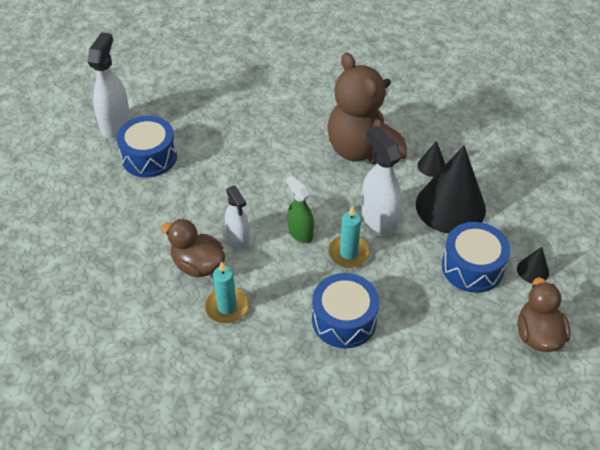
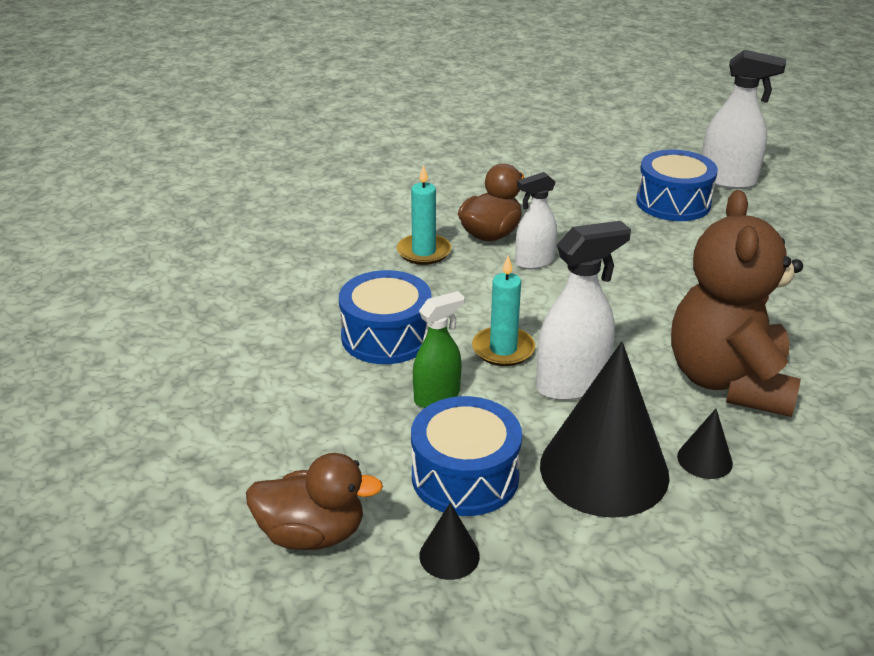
camera: 95 degrees right, 15 degrees down
green spray bottle [286,176,314,243] -> green spray bottle moved to [413,291,464,408]
brown teddy bear [327,52,407,165] -> brown teddy bear turned 60 degrees counterclockwise [671,190,803,417]

